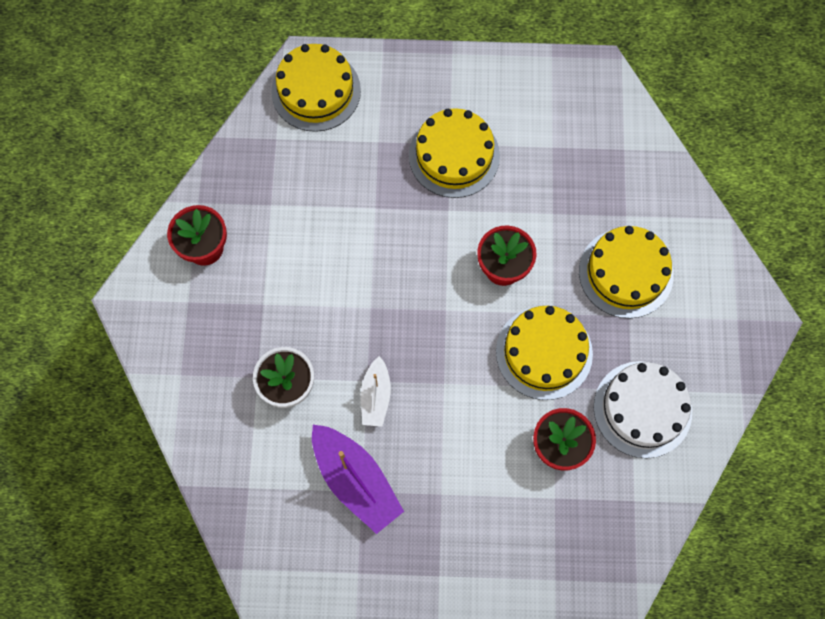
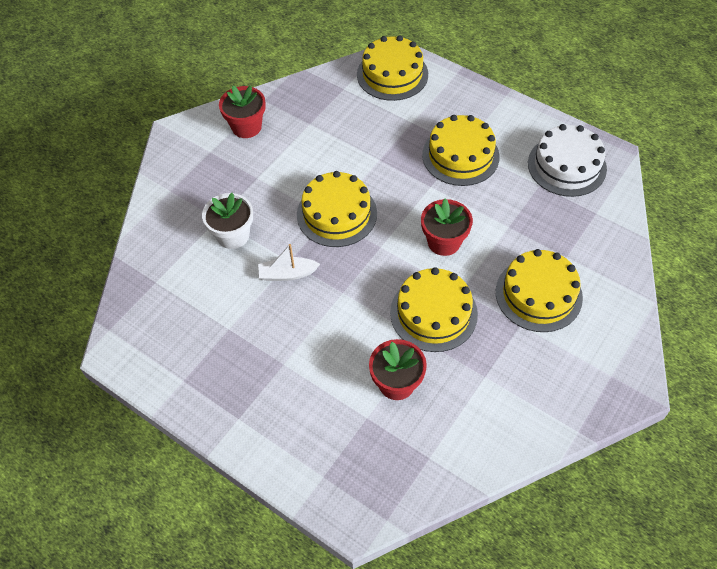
camera: 35 degrees right, 15 degrees down
purple boat [312,425,404,534] -> none
white boat [361,356,391,427] -> white boat turned 45 degrees clockwise [258,244,320,281]
white cake [594,361,692,458] -> white cake moved to [528,124,607,197]
none -> yellow cake [297,171,377,247]

